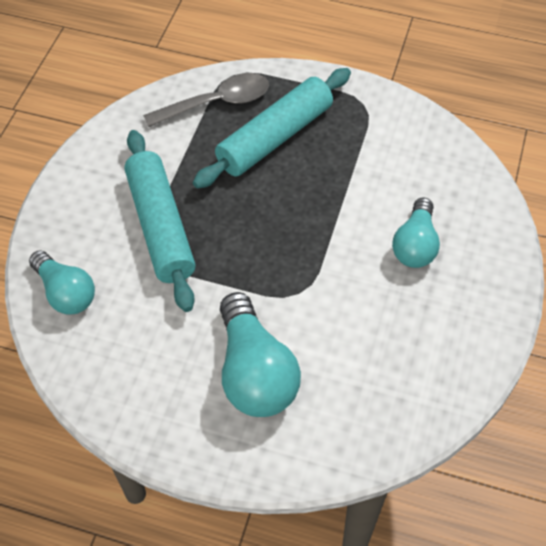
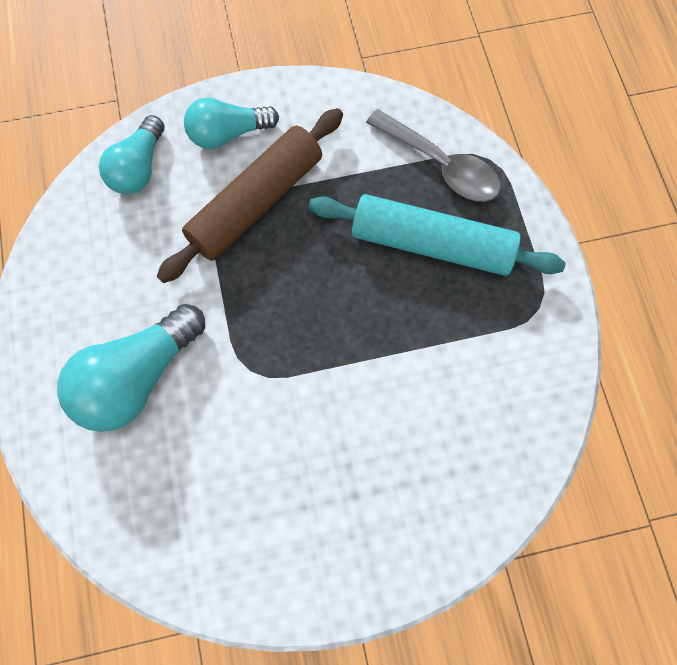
camera: 60 degrees right, 15 degrees up
turquoise rolling pin [124,130,196,312] -> brown rolling pin [157,108,343,283]
turquoise light bulb [392,198,440,268] -> turquoise light bulb moved to [184,97,279,149]

